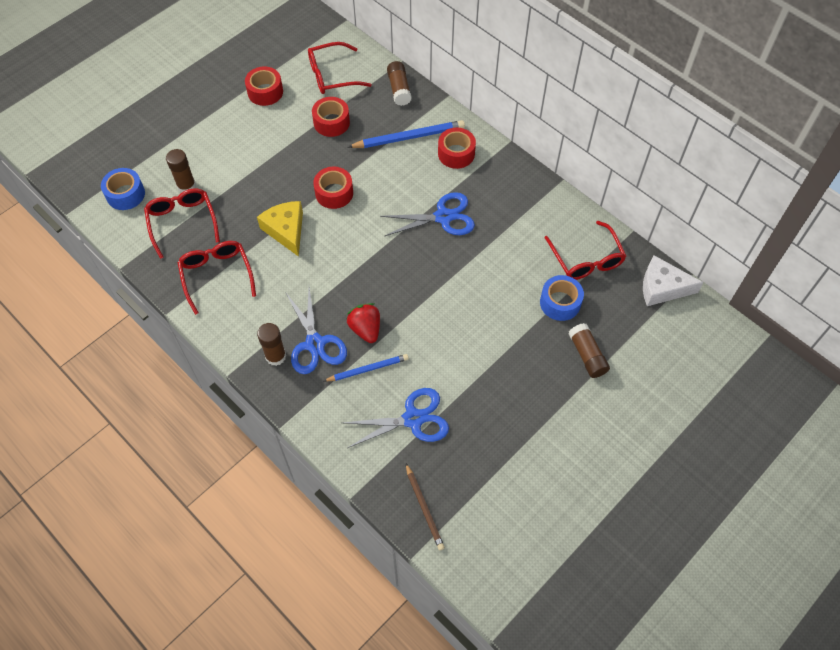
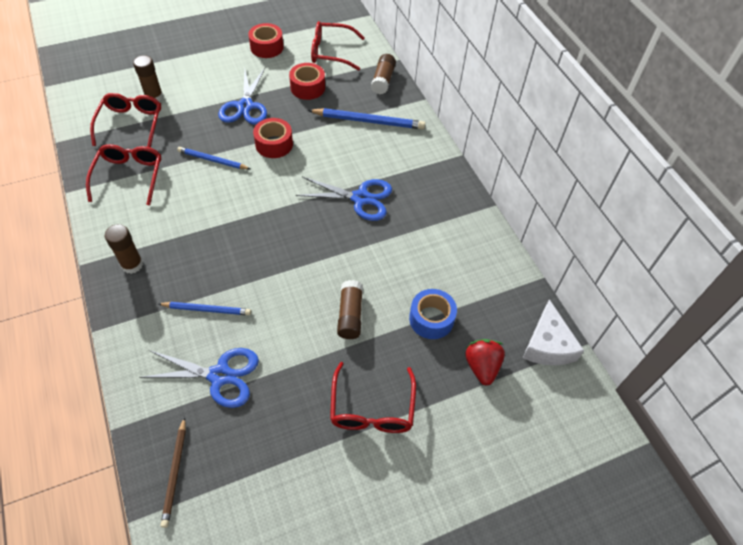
camera: 20 degrees right, 5 degrees down
blue tape [101,168,145,210] -> none
yellow cheese [257,201,303,257] -> blue pencil [177,147,250,169]
blue scissors [285,288,347,374] -> blue scissors moved to [218,68,267,125]
red strawberry [347,303,380,343] -> red strawberry moved to [465,339,505,386]
red tape [438,127,476,169] -> none
red glasses [545,221,626,280] -> red glasses moved to [330,362,416,433]
brown glue stick [568,323,610,378] -> brown glue stick moved to [337,280,363,339]
white cheese [643,255,704,306] -> white cheese turned 120 degrees counterclockwise [523,299,584,365]

